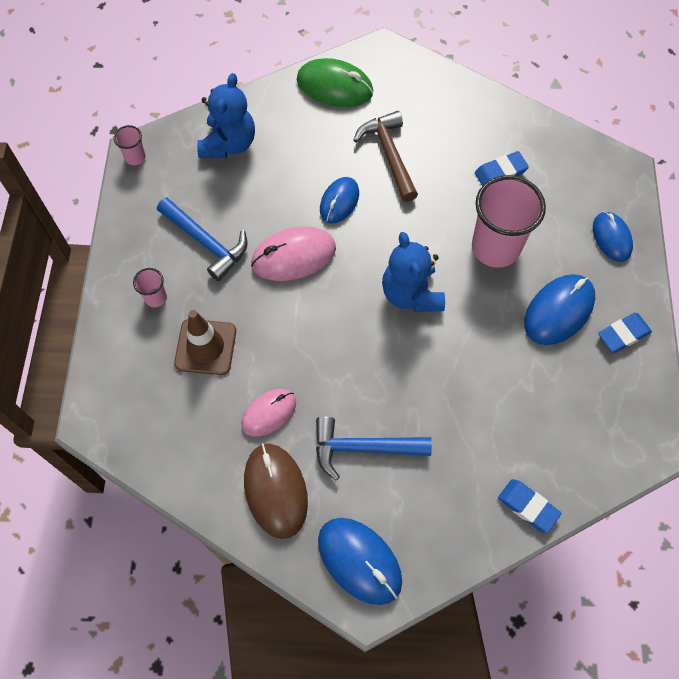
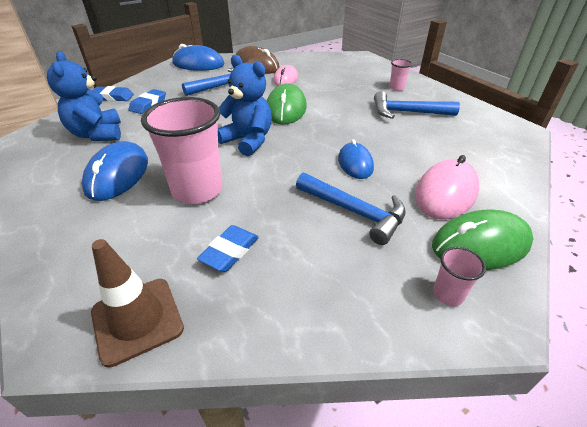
camera: 145 degrees right, 25 degrees down
pink cup [114,125,146,165] -> pink cup moved to [433,247,486,306]
brown traffic cone [174,310,236,375] -> brown traffic cone moved to [91,239,184,368]
blue teddy bear [197,73,255,158] -> blue teddy bear moved to [47,51,121,141]
pink mouse [251,226,336,281] -> pink mouse moved to [415,155,479,219]
brown hammer [354,111,418,202] -> blue hammer [296,173,406,245]
blue mouse [593,211,633,262] -> none
blue eraser [598,313,652,353] -> blue eraser moved to [129,89,166,114]
none -> green mouse [267,83,307,124]

